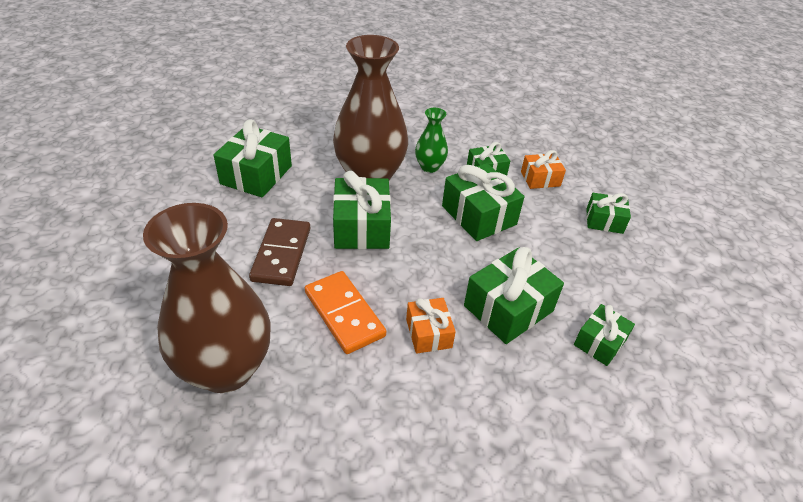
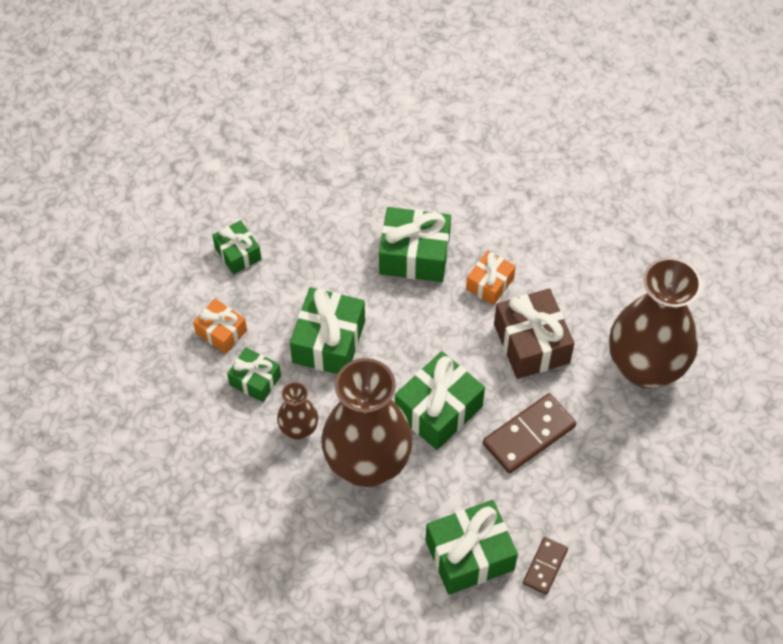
camera: 130 degrees left, 15 degrees up
orange domino [305,271,386,354] -> brown gift [494,288,575,379]
green vase [415,108,448,173] -> brown vase [277,382,318,440]
green gift [574,304,635,366] -> none
none -> brown domino [523,537,568,595]

